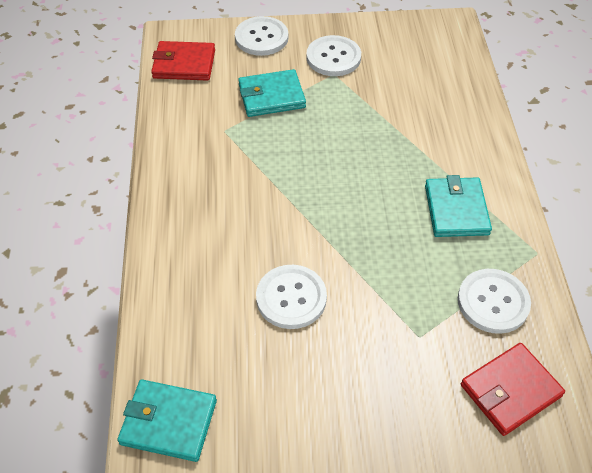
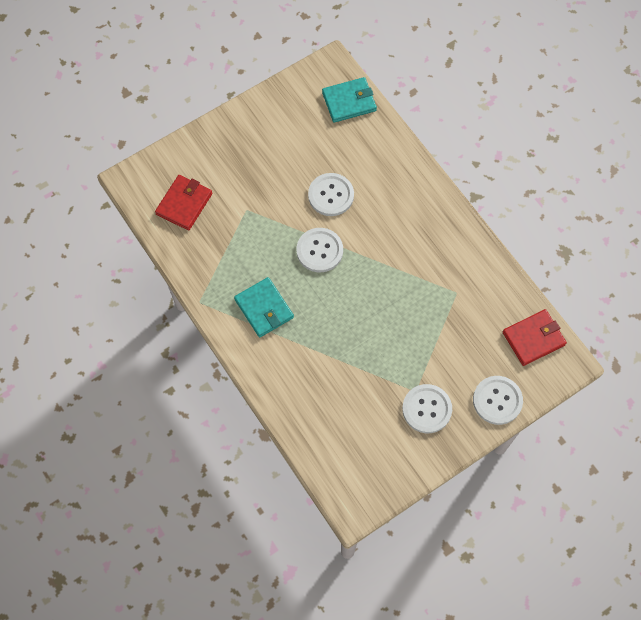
camera: 150 degrees right, 15 degrees up
turquoise wallet [238,69,306,117] -> none
white button [458,269,531,334] -> white button moved to [297,228,343,272]

